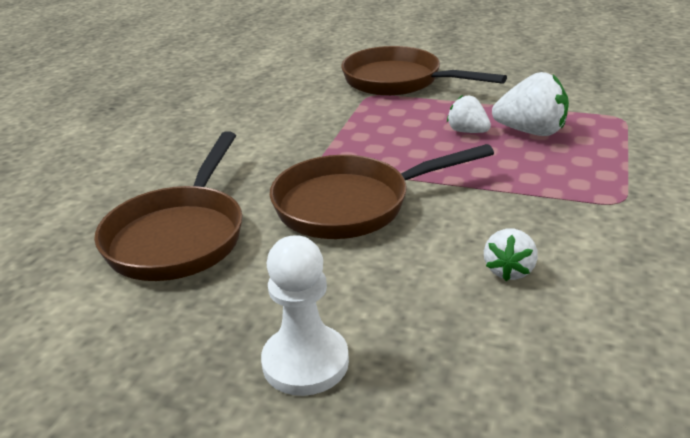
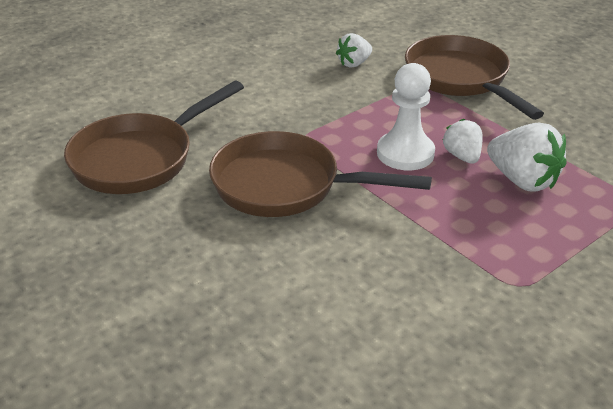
camera: 30 degrees right, 5 degrees up
white pawn [261,235,349,396] -> white pawn moved to [377,63,435,170]
white strawberry [484,229,538,281] -> white strawberry moved to [336,33,372,68]

